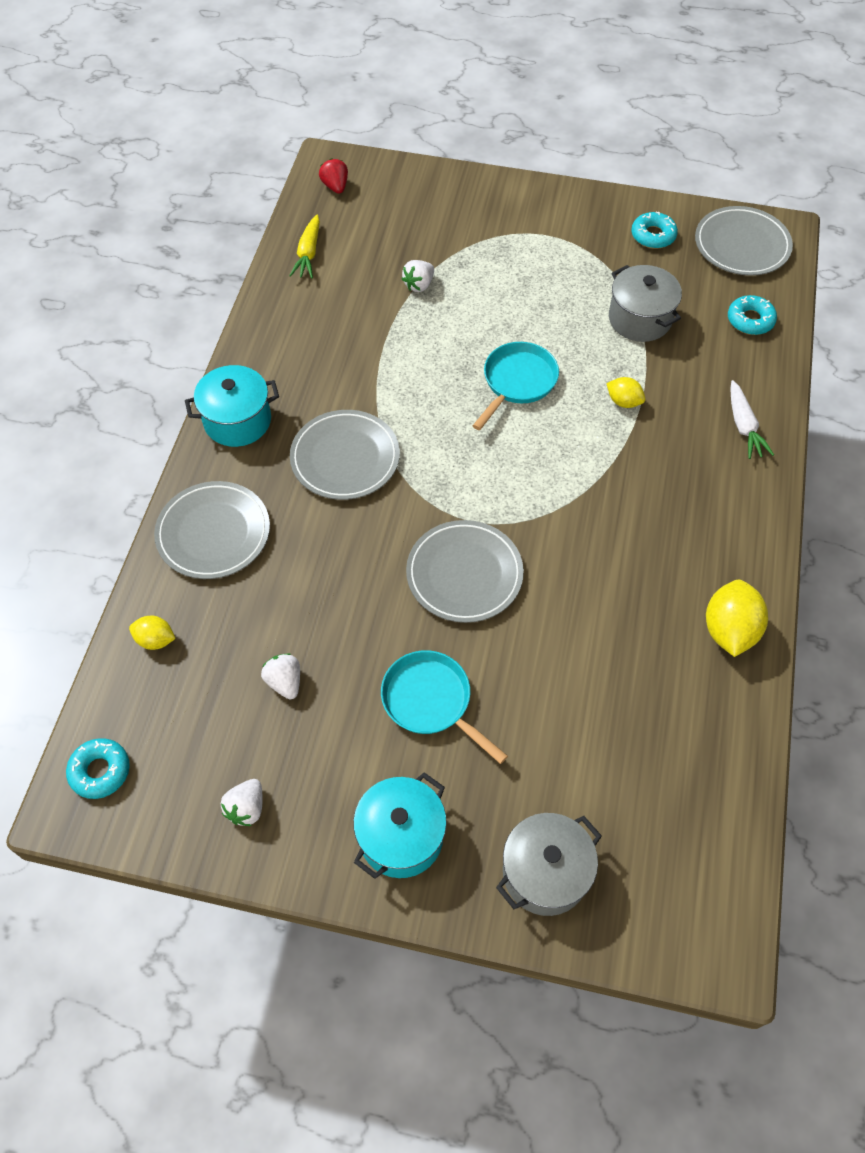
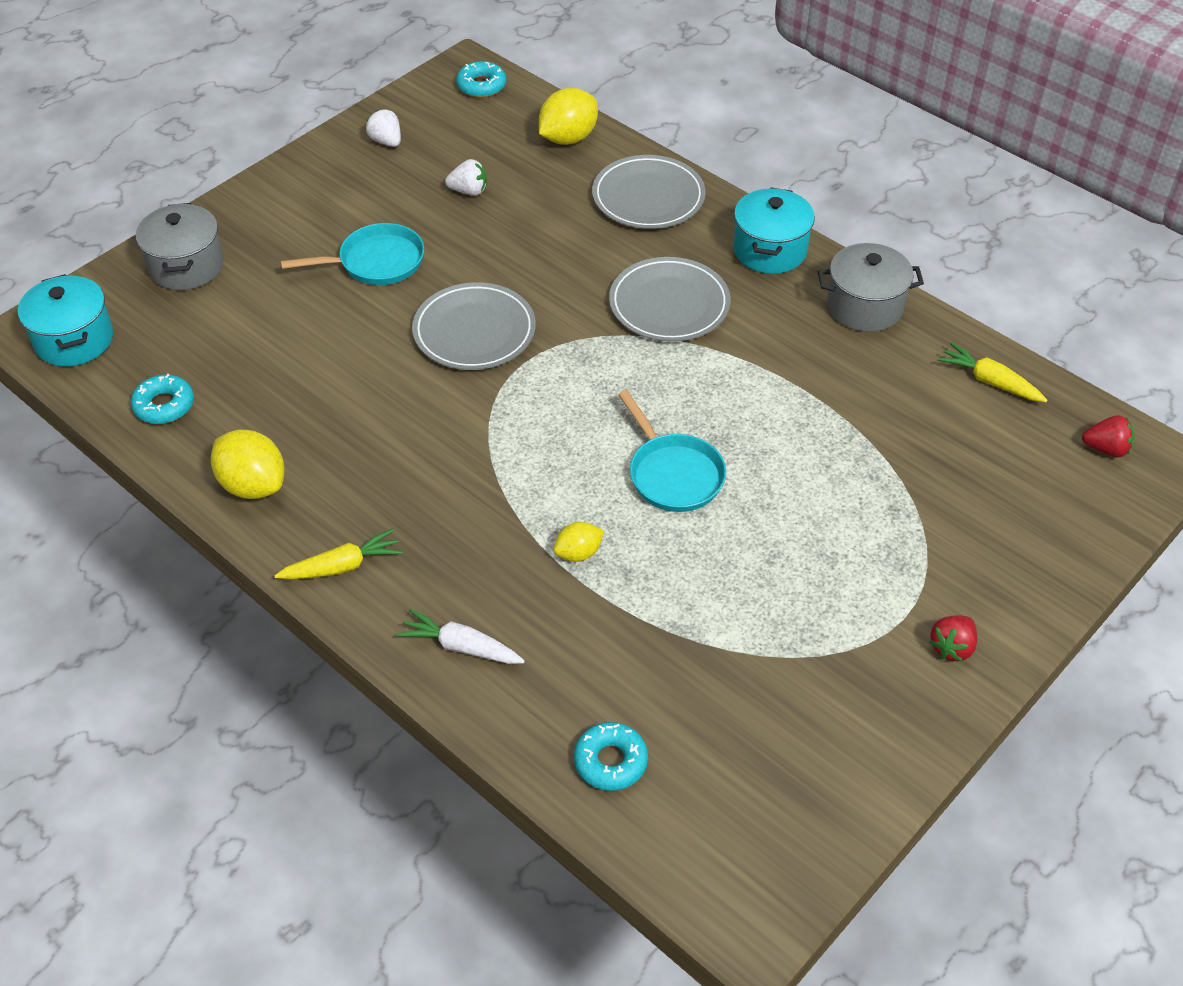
camera: 120 degrees right, 10 degrees down
yellow lemon [129,616,176,650] -> yellow lemon [539,88,598,145], size x1.76
turquoise pot [353,772,447,879] -> turquoise pot moved to [18,274,113,367]
white strawberry [402,260,434,292] -> none
grey pot [609,265,682,342] -> grey pot moved to [818,243,924,332]
turquoise donut [631,212,678,249] -> turquoise donut moved to [131,374,194,424]
grey plate [695,206,793,276] -> none
none -> yellow carrot [274,528,403,579]
none -> red strawberry [930,615,977,661]

